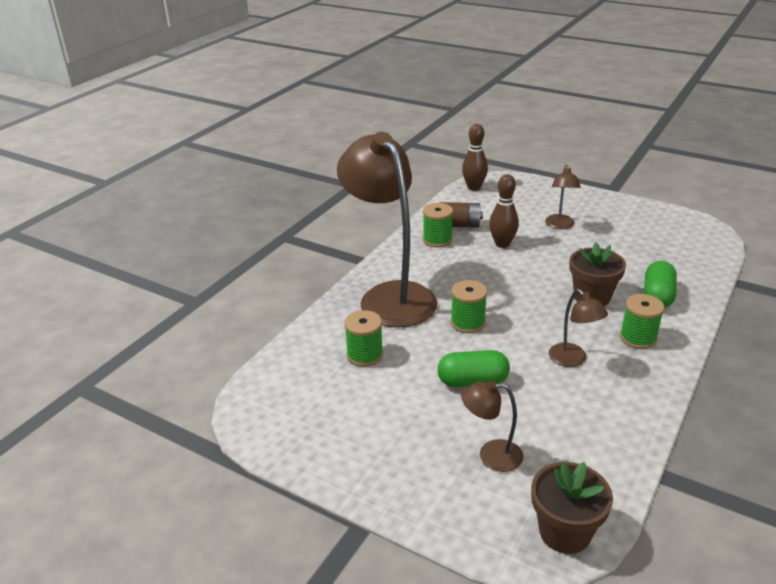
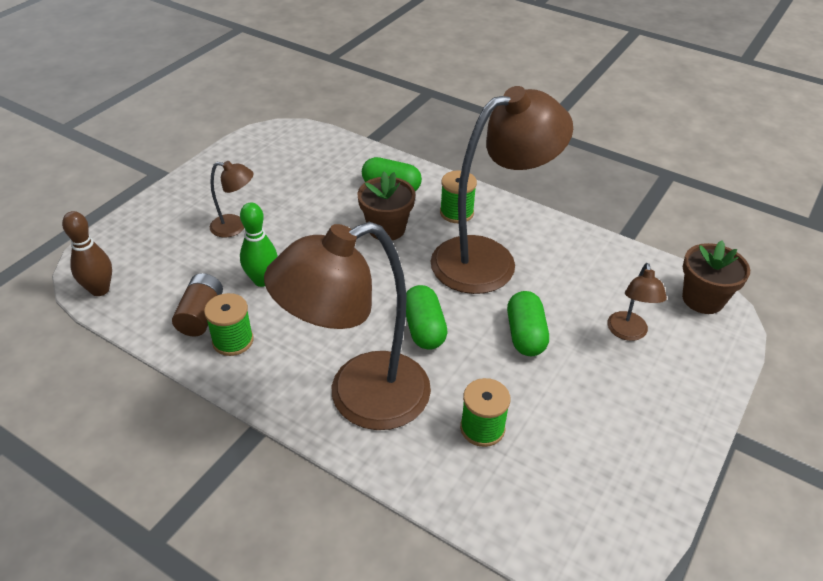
camera: 90 degrees left, 10 degrees up
green spool [451,280,487,333] -> green capsule [406,285,448,350]
brown bowling pin [489,174,519,248] -> green bowling pin [240,202,278,287]
brown lamp [549,289,608,367] -> brown lamp [431,86,573,294], size x2.29

